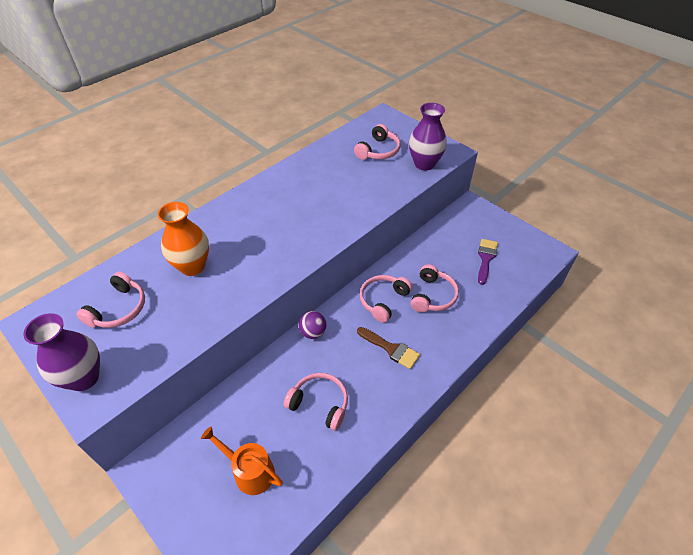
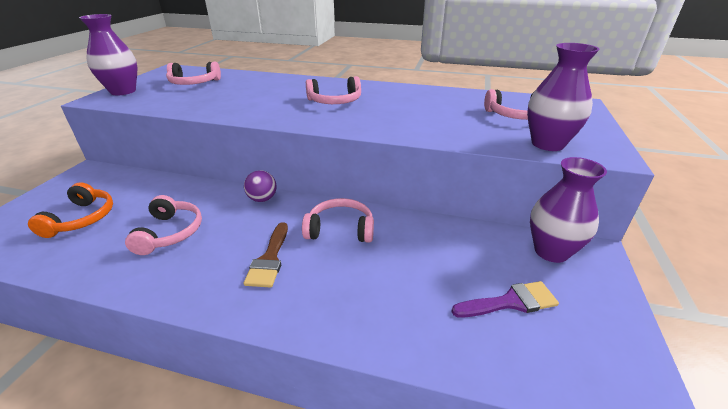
camera: 60 degrees right, 15 degrees down
orange vase [158,202,209,276] -> none
orange watering can [201,426,283,495] -> orange headphones [28,182,113,238]
pink headphones [411,264,459,312] -> pink headphones moved to [306,76,361,104]
none -> purple vase [530,157,607,263]

